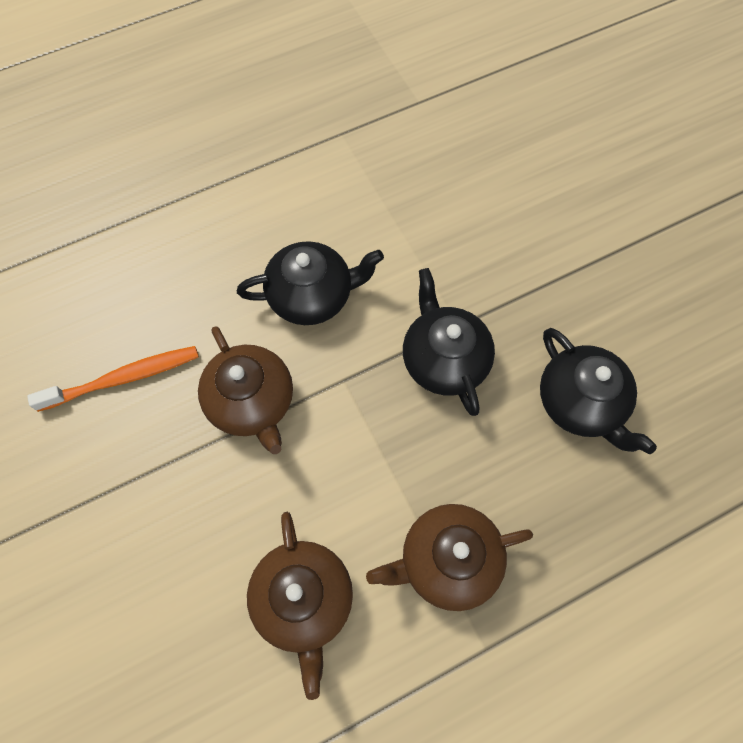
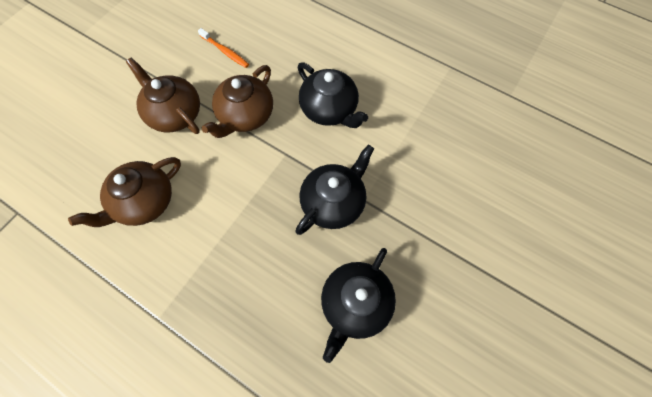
camera: 60 degrees right, 0 degrees up
orange toothbrush [27,346,199,412] -> orange toothbrush [198,28,249,68], size x0.66
brown teapot [366,504,533,611] -> brown teapot moved to [126,58,200,134]

